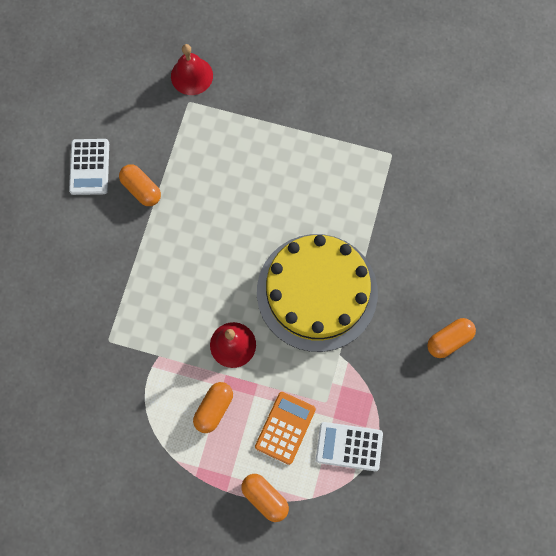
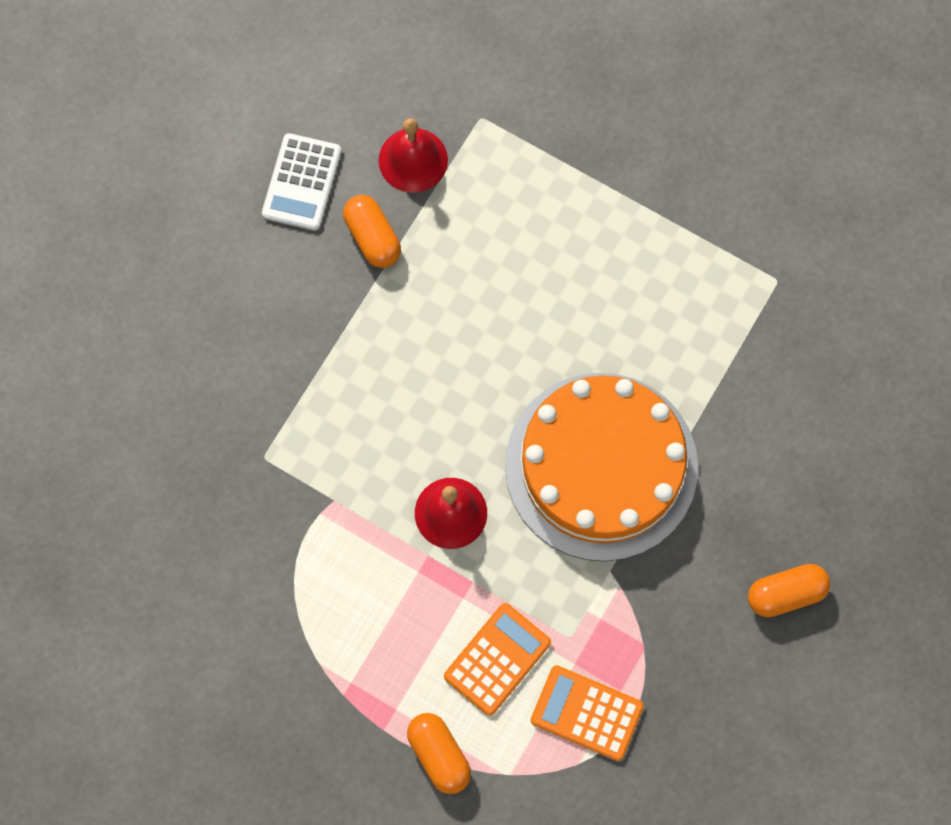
camera: 15 degrees right, 0 degrees up
red bell [171,44,213,95] -> red bell moved to [379,118,448,193]
orange capsule [193,382,233,433] -> none
yellow cake [257,234,378,352] -> orange cake [505,373,698,561]
white calculator [316,422,383,471] -> orange calculator [531,665,644,761]

